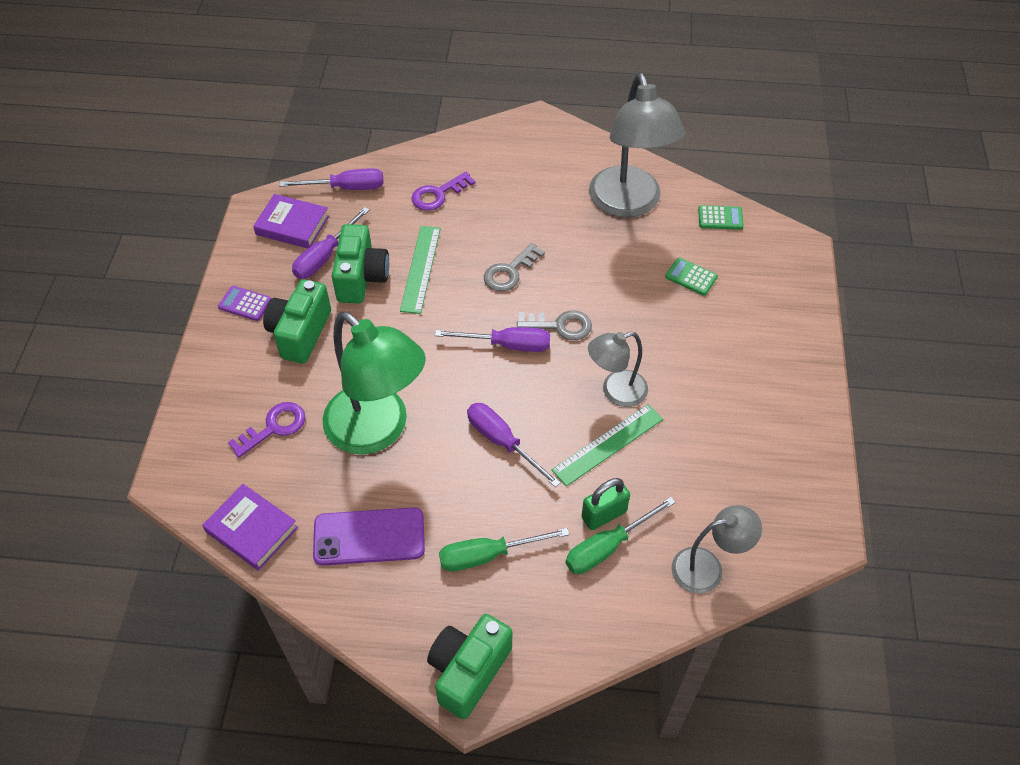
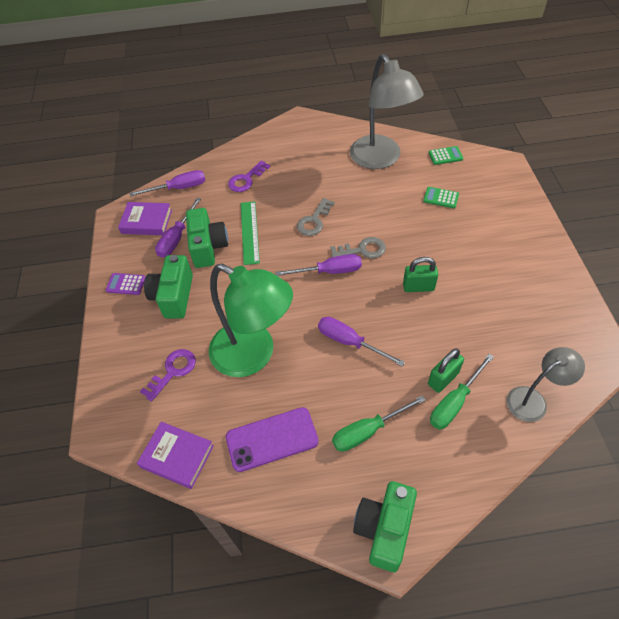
camera: 10 degrees left, 0 degrees up
green ruler [552,404,663,487] -> none
grey lamp [588,332,648,407] -> green padlock [403,257,438,292]

